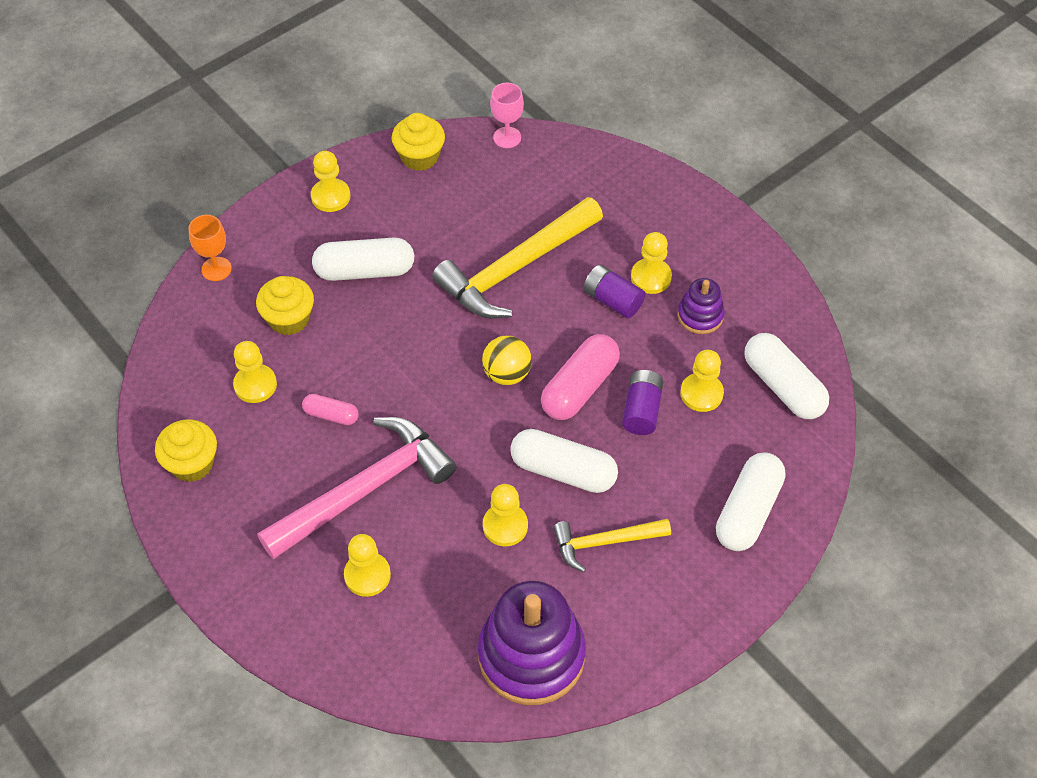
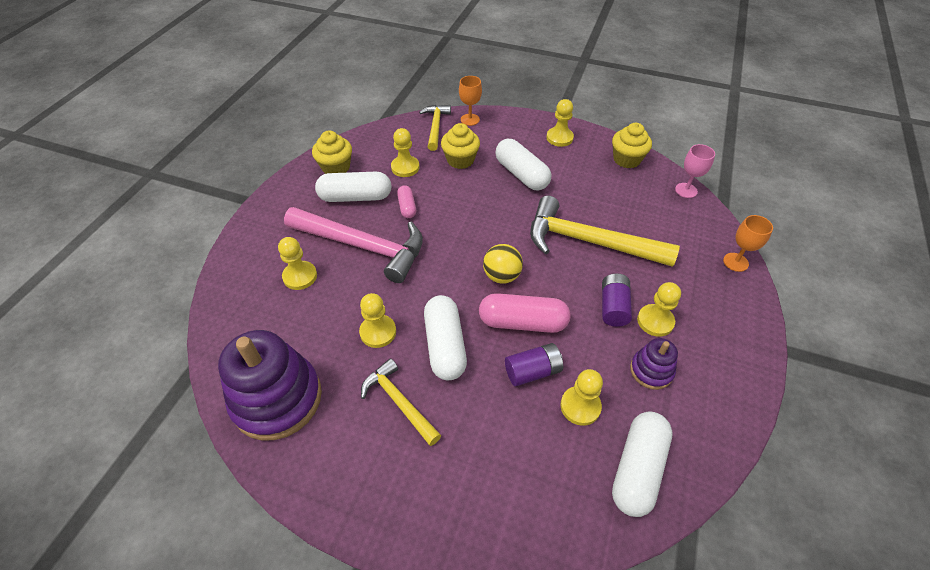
camera: 60 degrees right, 5 degrees down
white capsule [716,452,785,551] -> white capsule moved to [315,172,392,202]
none -> yellow hammer [419,105,451,151]
none -> orange goblet [723,215,773,272]

